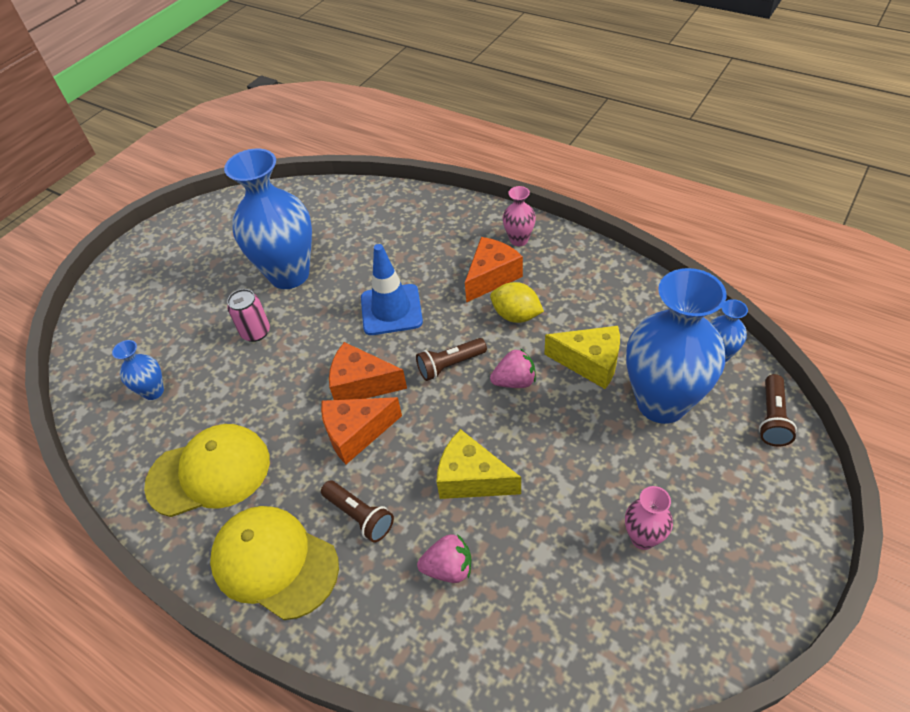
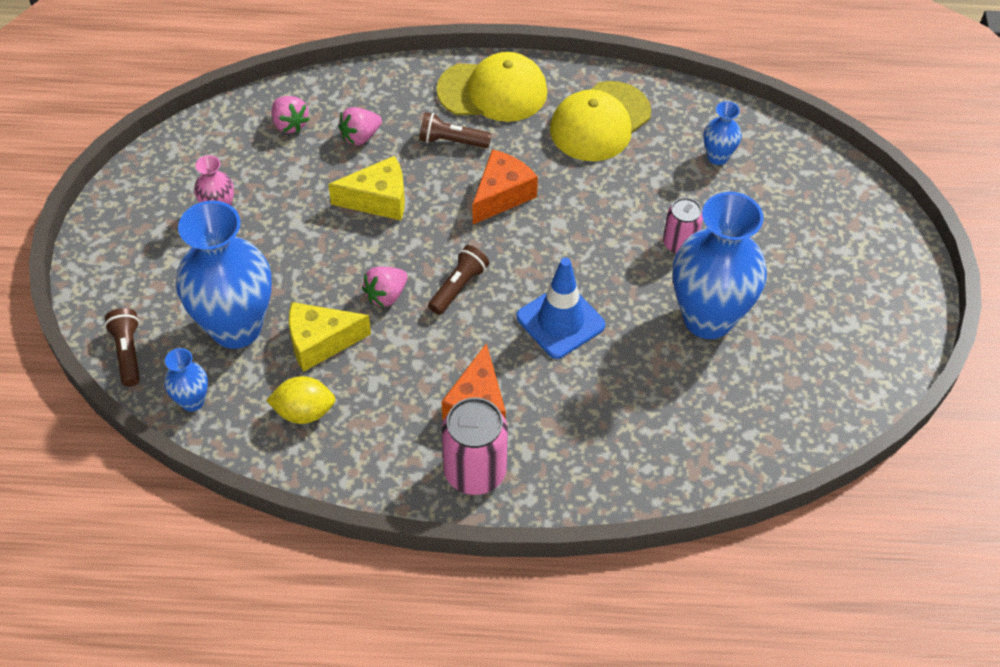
camera: 145 degrees right, 5 degrees up
orange cheese [329,342,407,400] -> none
yellow lemon [490,282,544,323] -> yellow lemon moved to [266,376,336,424]
pink vase [503,186,536,246] -> pink can [442,397,508,495]
none -> pink strawberry [272,96,310,133]

